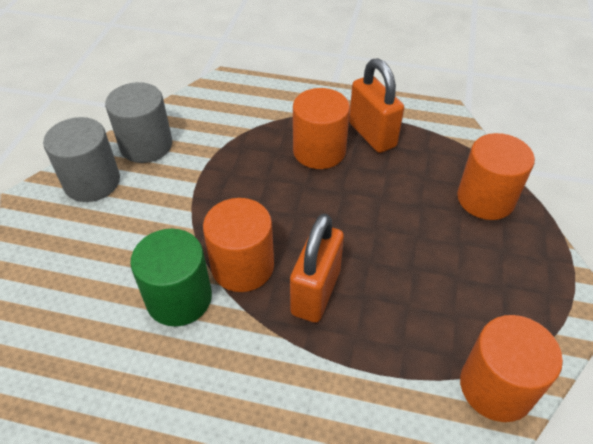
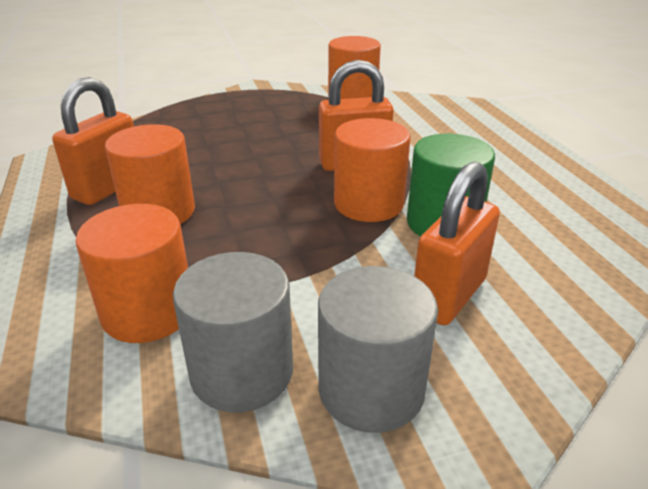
camera: 120 degrees left, 15 degrees down
orange cylinder [457,133,535,220] -> orange cylinder moved to [76,204,188,343]
none -> orange padlock [414,161,500,326]

